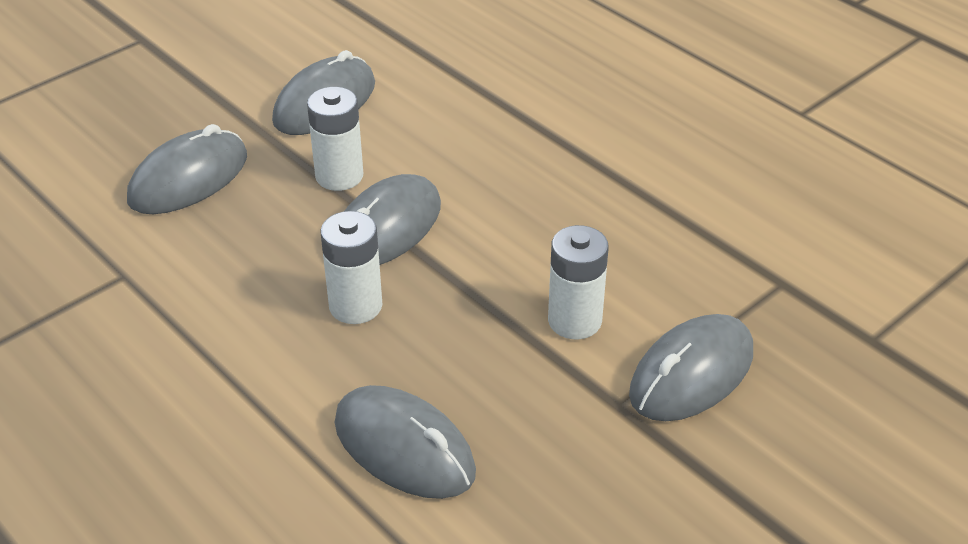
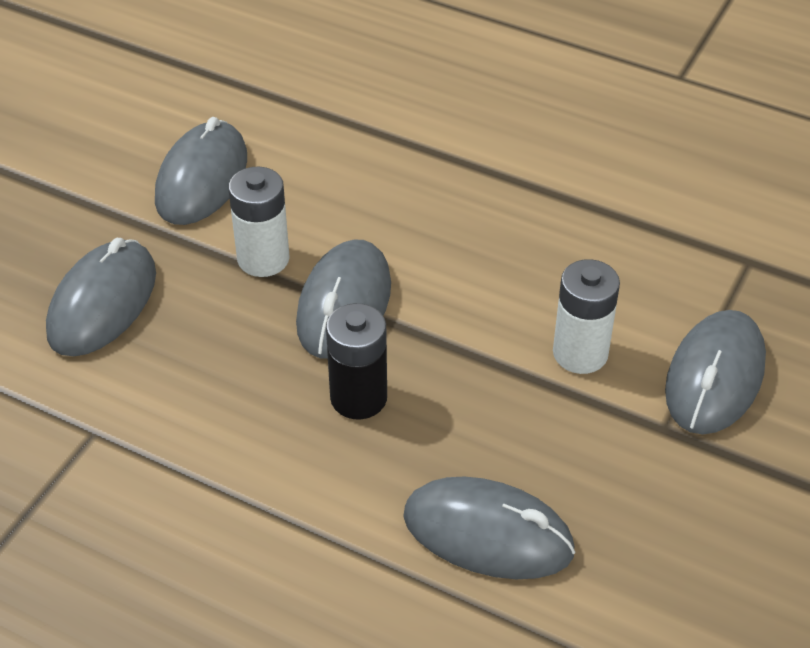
camera: 20 degrees left, 5 degrees up
white battery [320,211,382,324] -> black battery [326,303,387,419]

